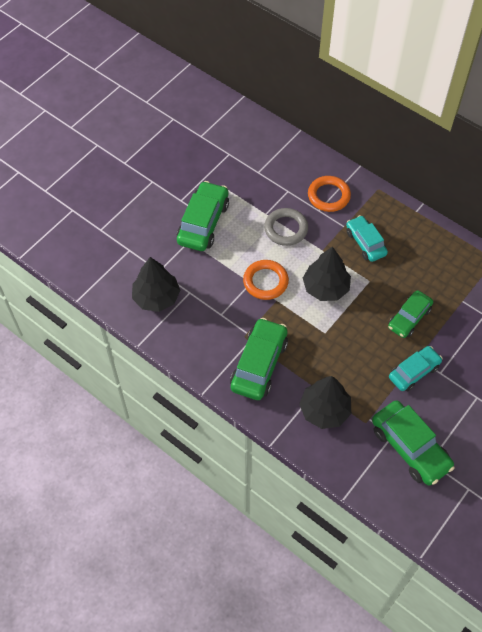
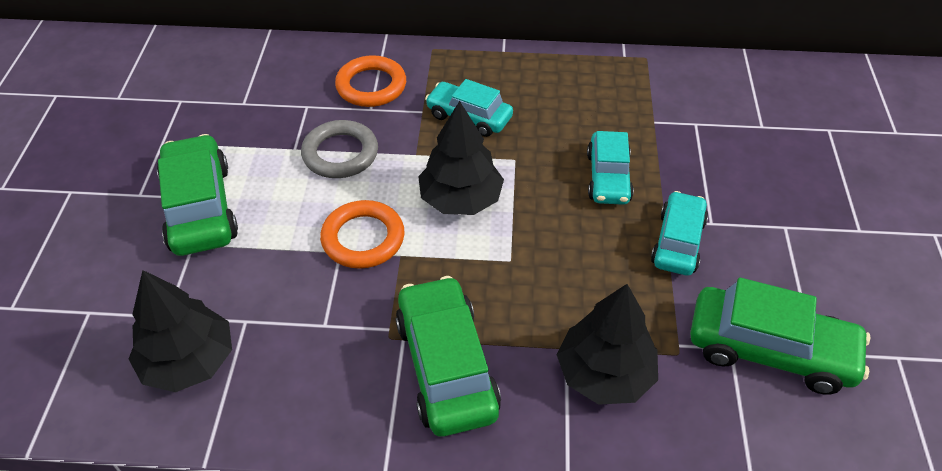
camera: 35 degrees left, 10 degrees down
green car [388,291,433,338] -> turquoise car [587,131,634,205]

